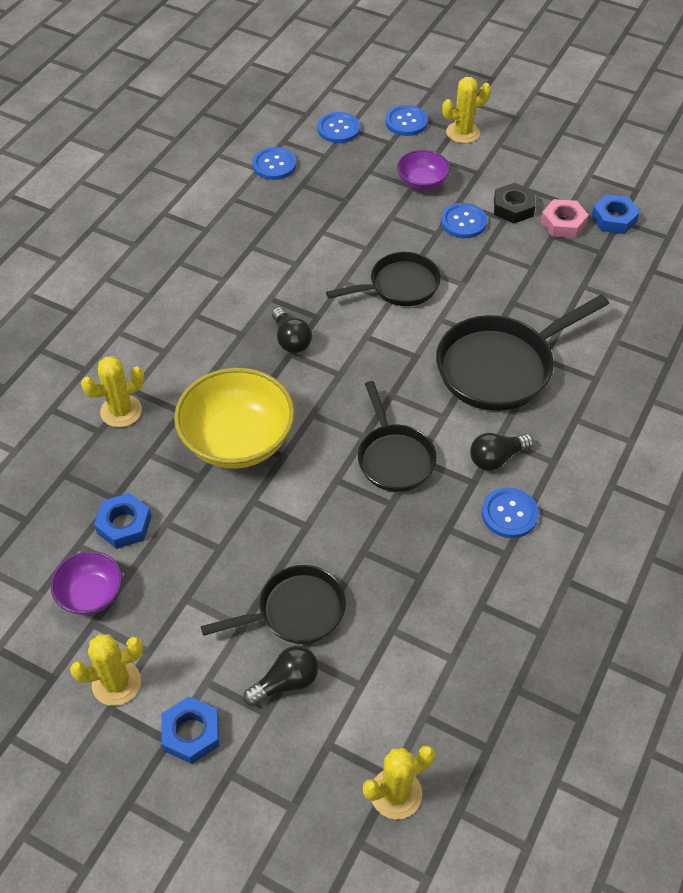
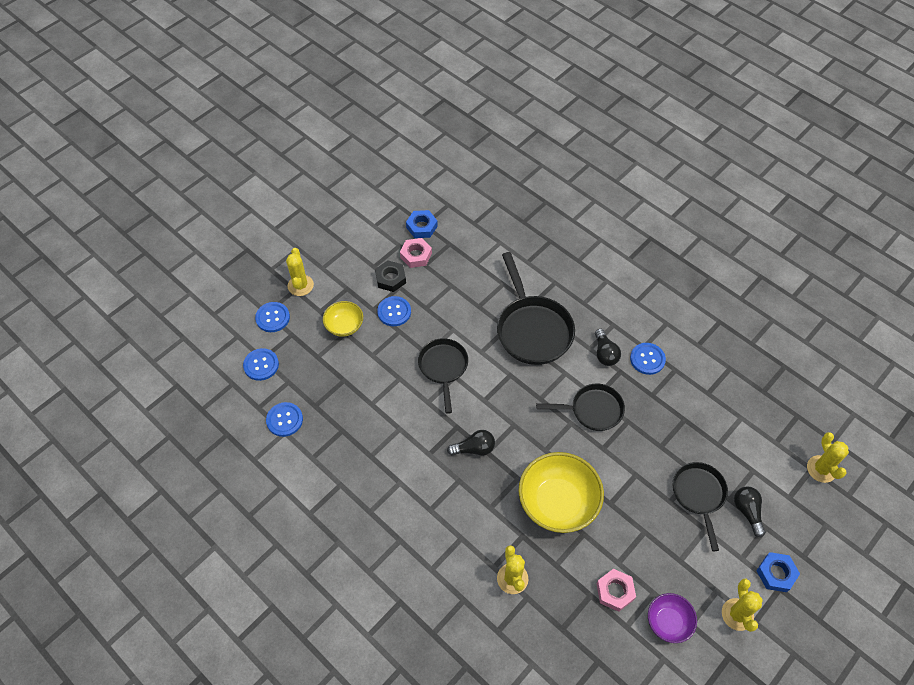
camera: 75 degrees left, 5 degrees up
blue nut [94,493,151,549] -> pink nut [596,569,636,612]
purple bowl [397,150,450,191] -> yellow bowl [323,301,363,337]

